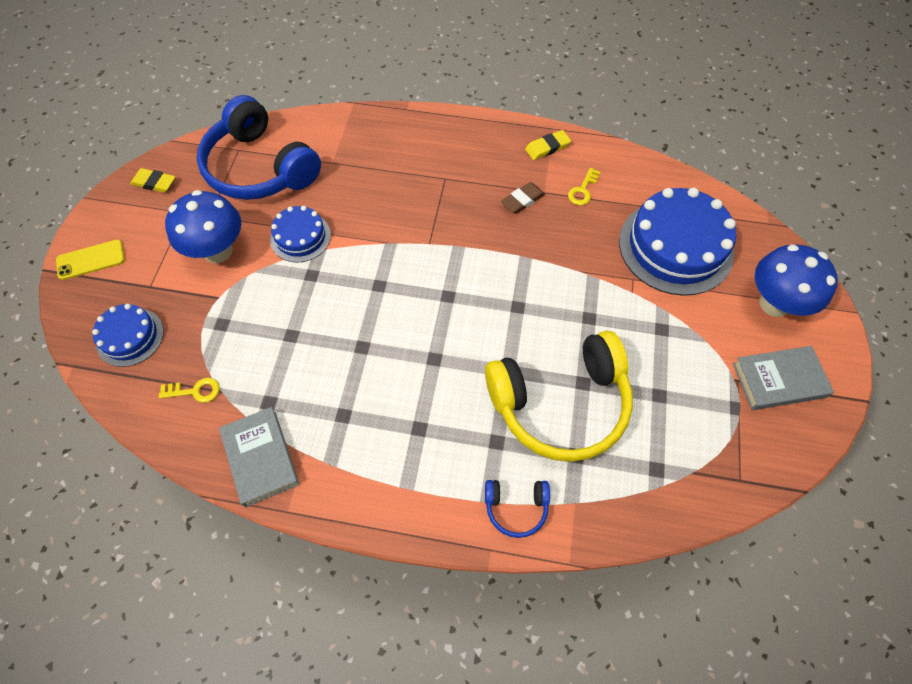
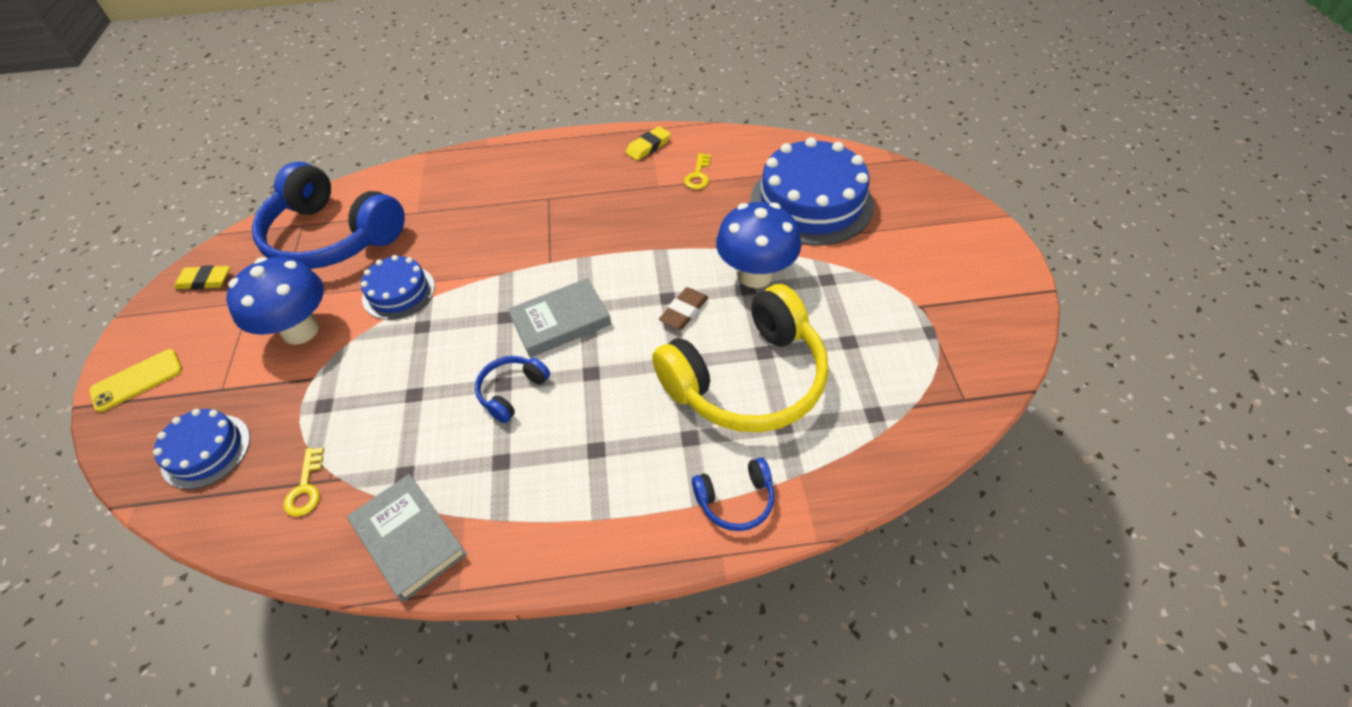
camera: 15 degrees left, 10 degrees down
yellow key [159,378,220,403] -> yellow key turned 105 degrees clockwise [283,447,324,516]
brown eraser [501,182,545,214] -> brown eraser moved to [659,287,709,330]
grey book [733,346,834,410] -> grey book moved to [508,278,611,358]
blue mushroom [755,245,838,317] -> blue mushroom moved to [716,202,801,288]
none -> blue headphones [475,356,550,423]

